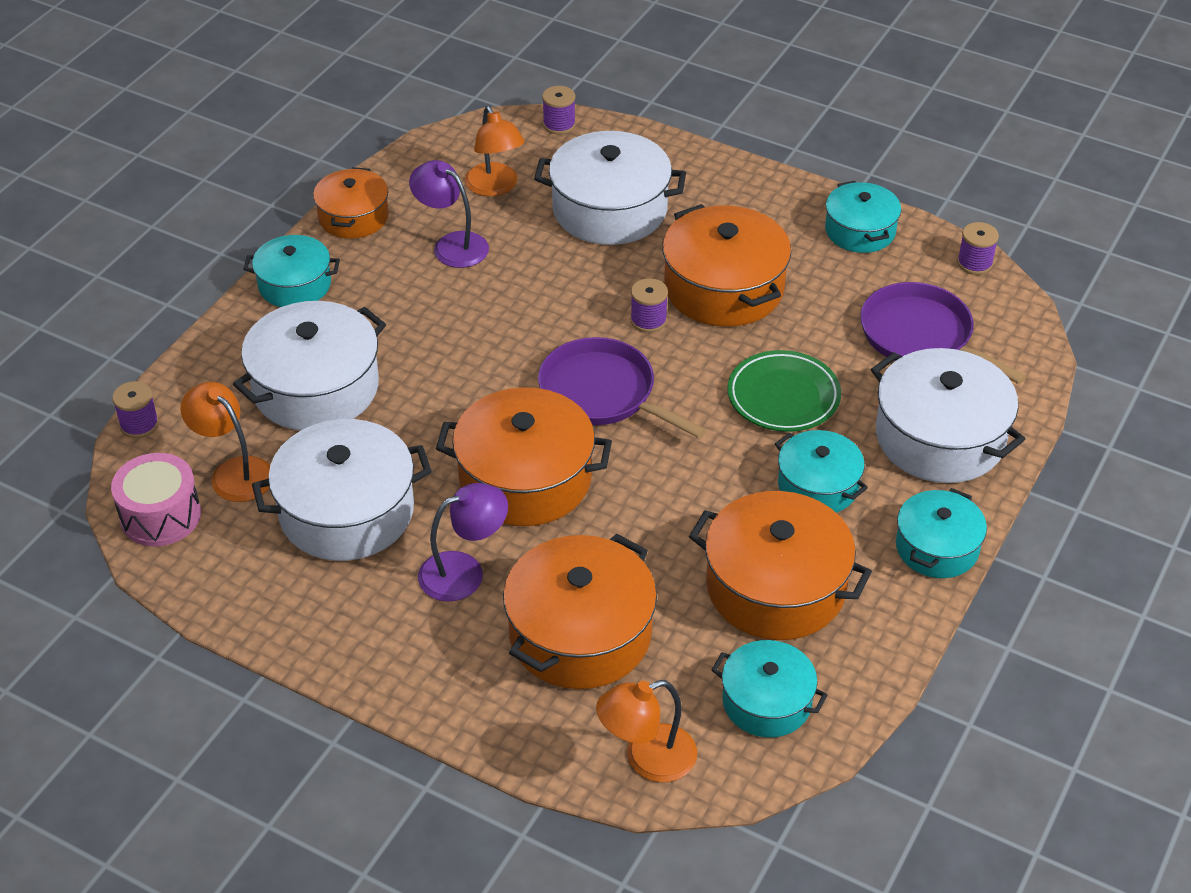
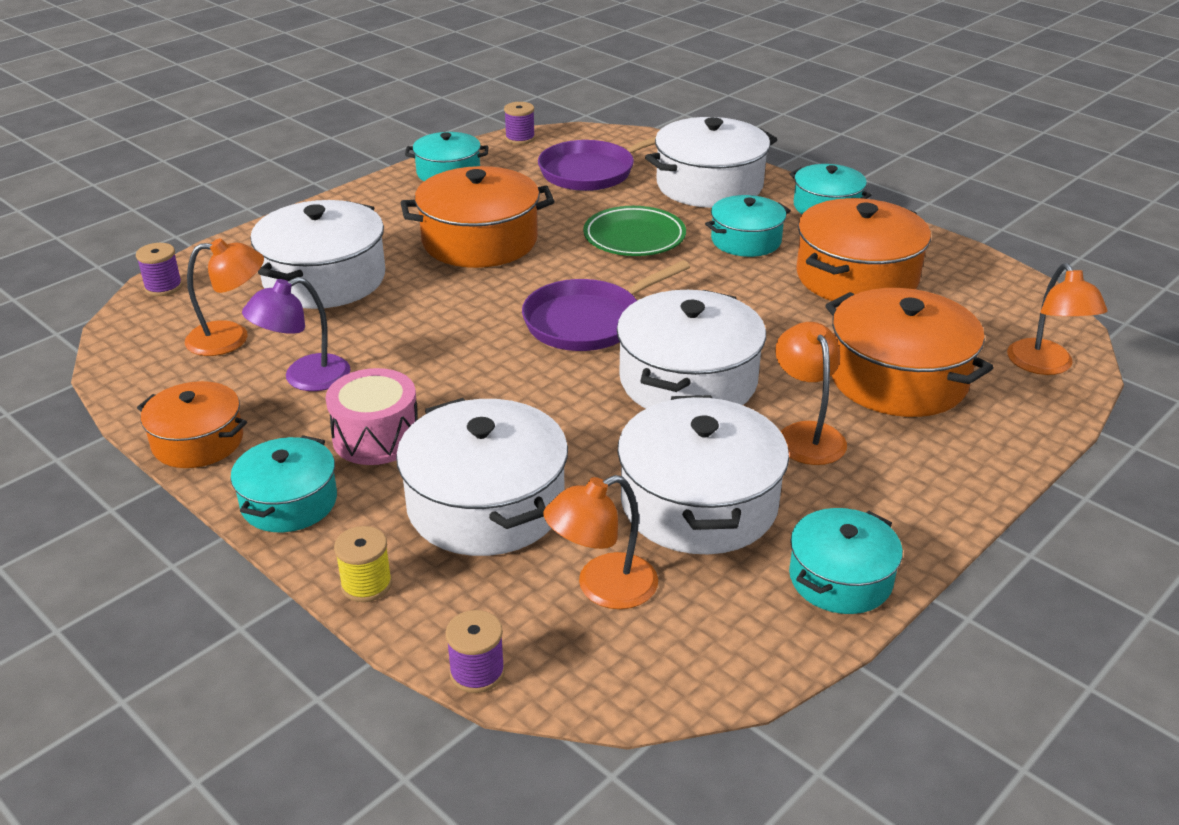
camera: 75 degrees left, 10 degrees down
pink drum [111,453,201,546] -> pink drum moved to [326,368,418,465]
purple lamp [418,483,508,601] -> orange lamp [775,322,847,465]
orange pot [436,387,612,526] -> white pot [617,290,766,409]
purple spool [630,278,668,333] -> none
turquoise pot [712,640,827,738] -> turquoise pot moved to [789,508,903,614]
none -> yellow spool [334,526,392,602]

